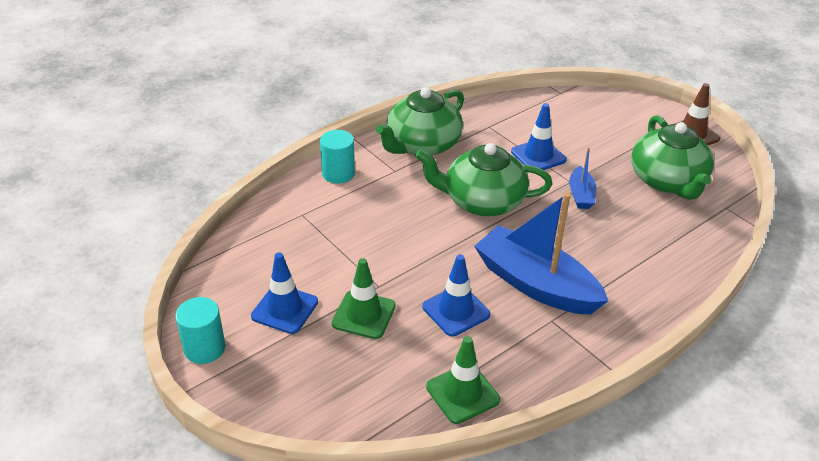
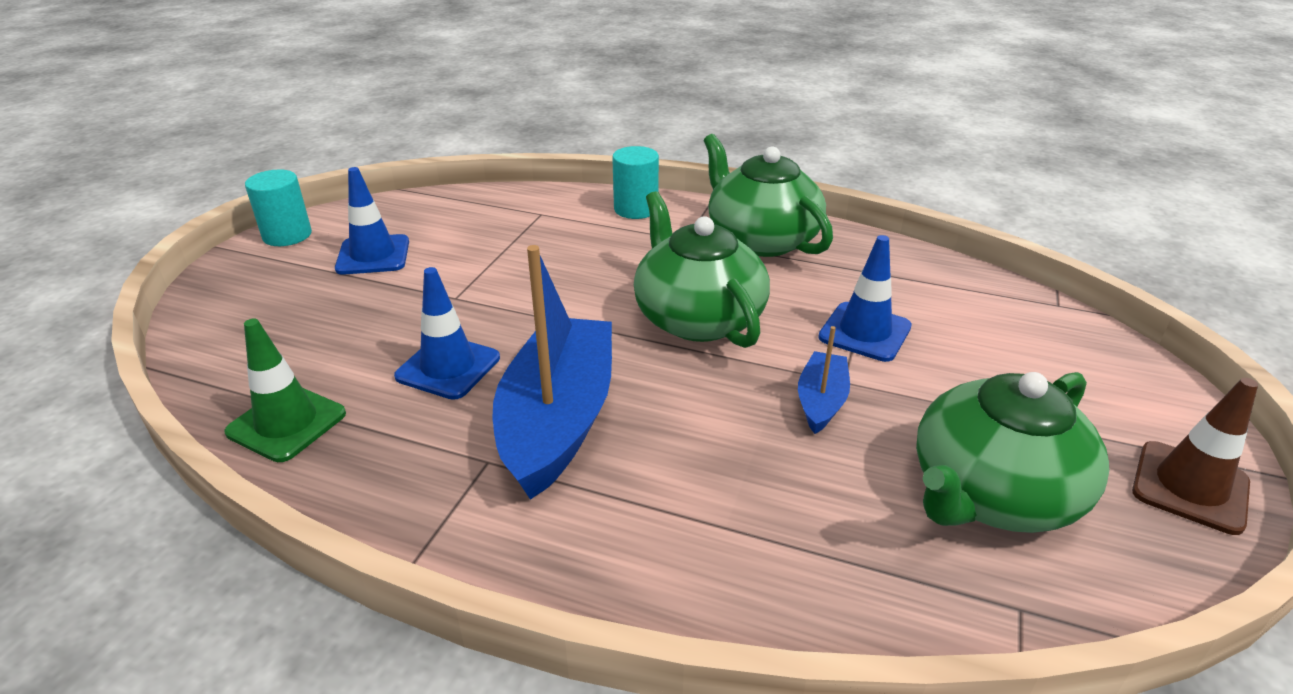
camera: 60 degrees right, 5 degrees down
green traffic cone [332,258,396,339] -> none
green teapot [376,87,464,156] -> green teapot turned 45 degrees clockwise [704,134,833,257]
blue boat [569,147,597,209] -> blue boat turned 135 degrees clockwise [798,326,850,434]

